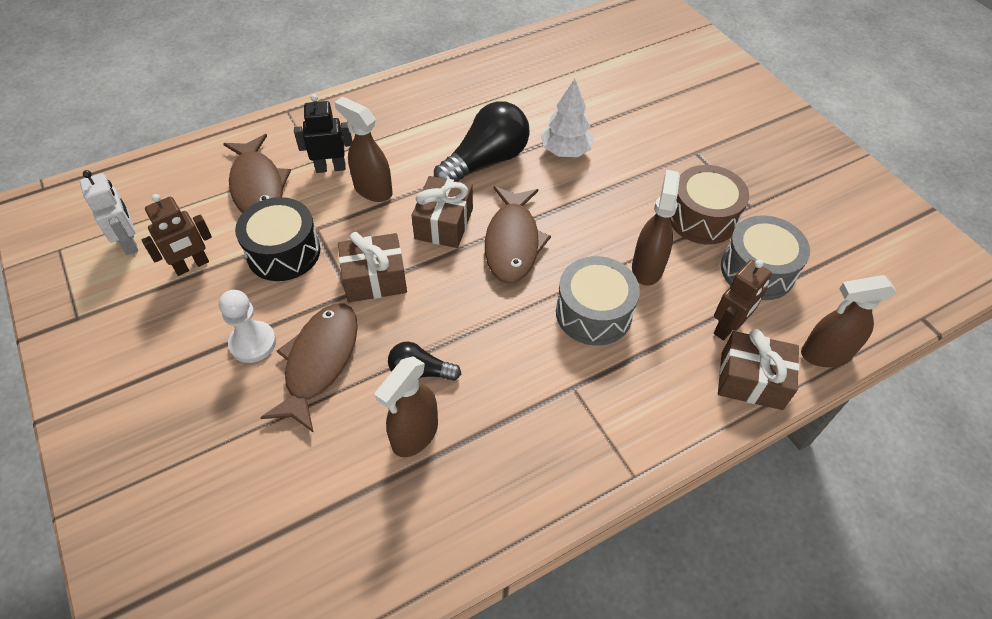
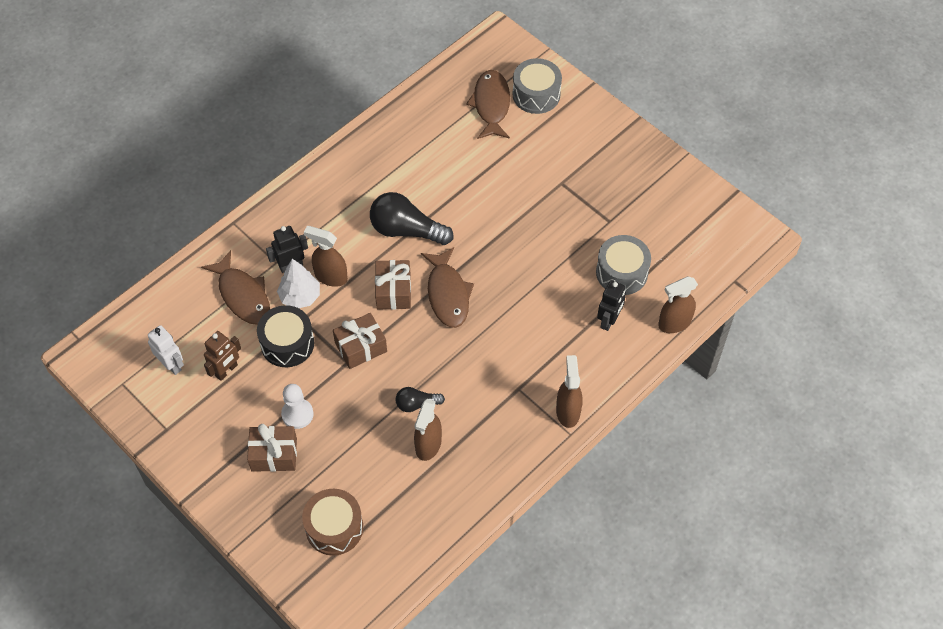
camera: 15 degrees left, 5 degrees up
brown fish [260,304,358,433] -> brown fish moved to [466,70,510,139]
black light bulb [434,101,530,182] -> black light bulb turned 105 degrees counterclockwise [370,192,454,245]
white tree [541,79,594,157] -> white tree moved to [277,259,320,308]
grey drum [556,256,640,346] -> grey drum moved to [512,58,562,114]
brown spray bottle [632,170,680,286] -> brown spray bottle moved to [556,355,582,428]
brown drum [670,165,749,245] -> brown drum moved to [302,489,363,556]
brown robot [714,260,772,340] -> black robot [597,280,626,331]
brown gift [718,329,799,410] -> brown gift moved to [247,424,297,472]

